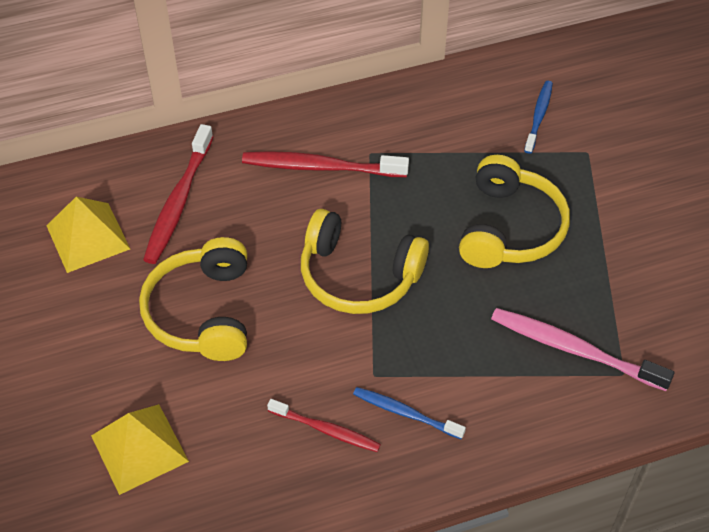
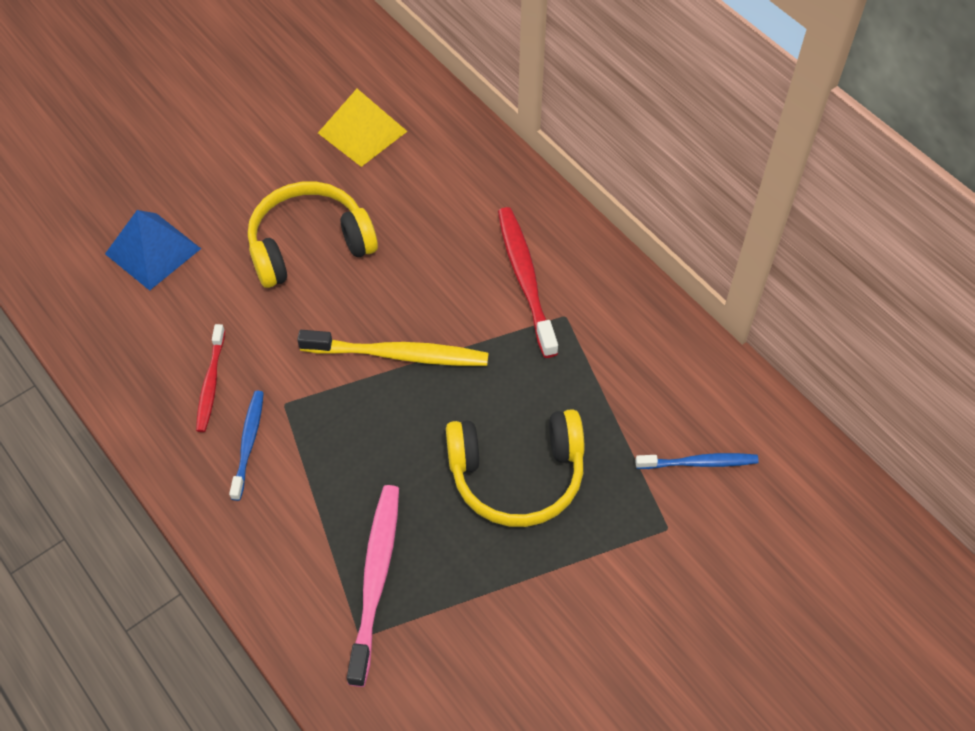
camera: 70 degrees right, 5 degrees up
yellow pyramid [91,404,189,495] -> blue pyramid [105,210,201,291]
red toothbrush [143,124,213,264] -> none
yellow headphones [301,209,429,314] -> yellow toothbrush [297,330,489,366]

